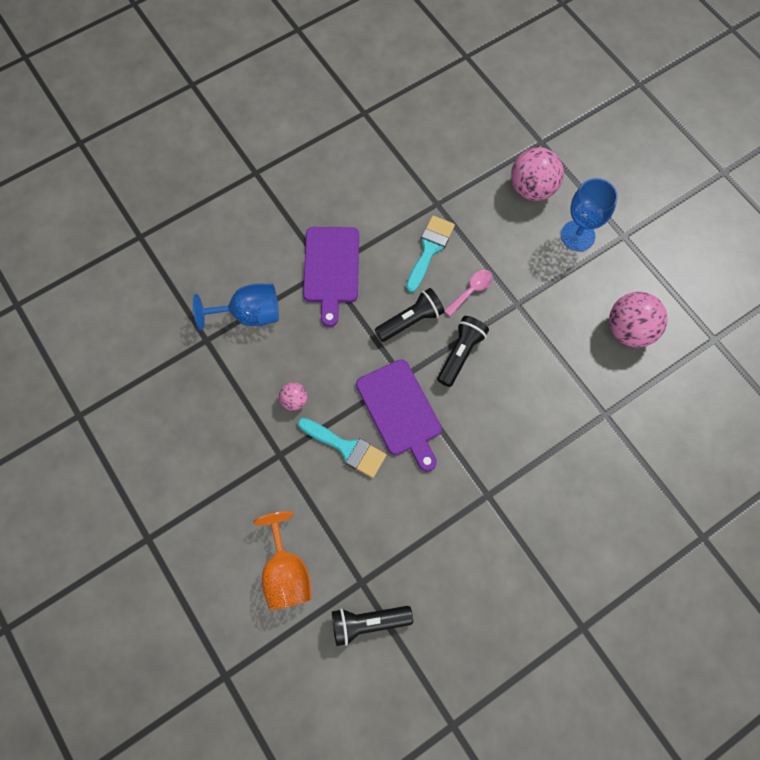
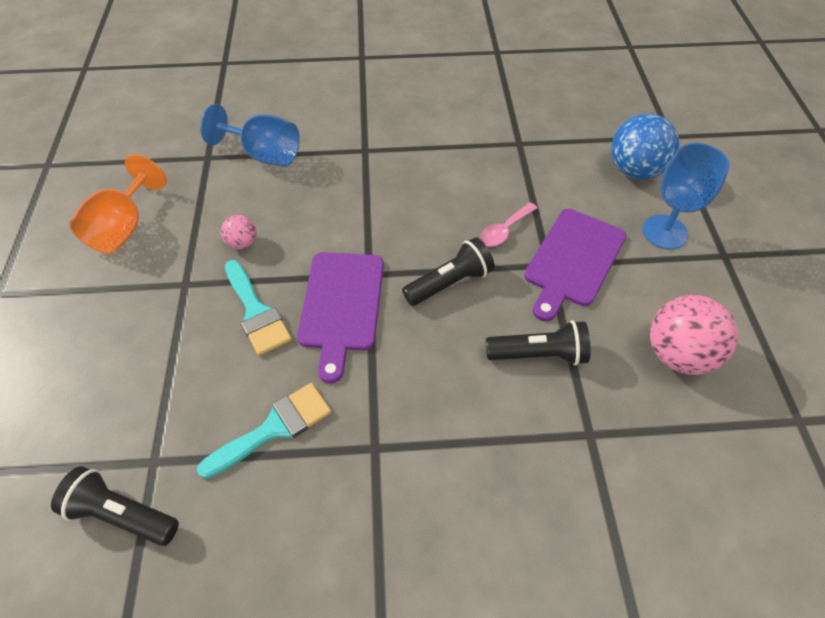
camera: 30 degrees right, 15 degrees down
orange goblet [254,511,312,610] -> orange goblet moved to [69,154,167,254]
purple cutting board [303,227,359,327] -> purple cutting board moved to [524,209,626,321]
black flashlight [375,288,445,342] -> black flashlight moved to [486,320,591,365]
turquoise brush [406,216,455,293] -> turquoise brush moved to [197,383,331,479]
pink spoon [444,270,493,316] -> pink spoon turned 150 degrees clockwise [480,202,537,246]
pink ball [511,147,564,201] -> blue ball [611,114,680,179]

